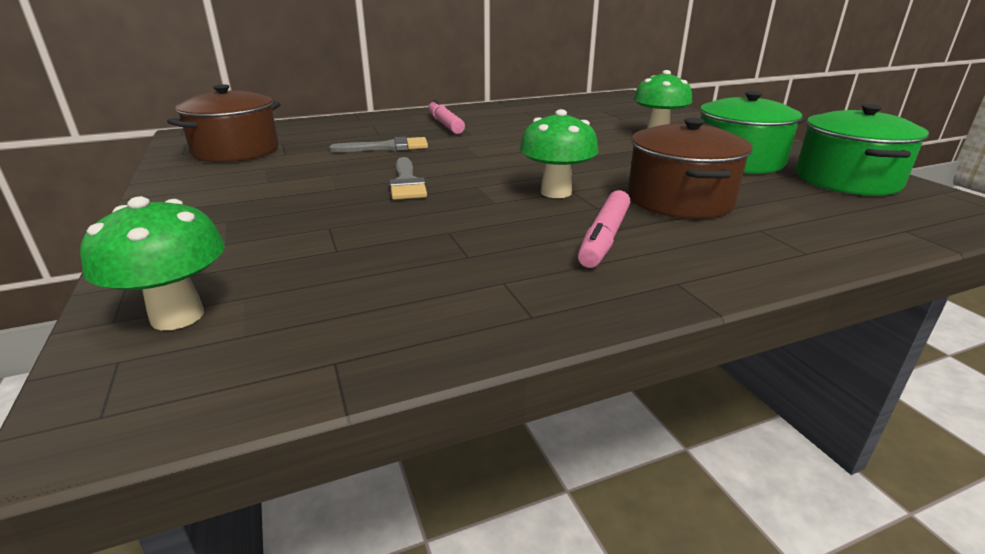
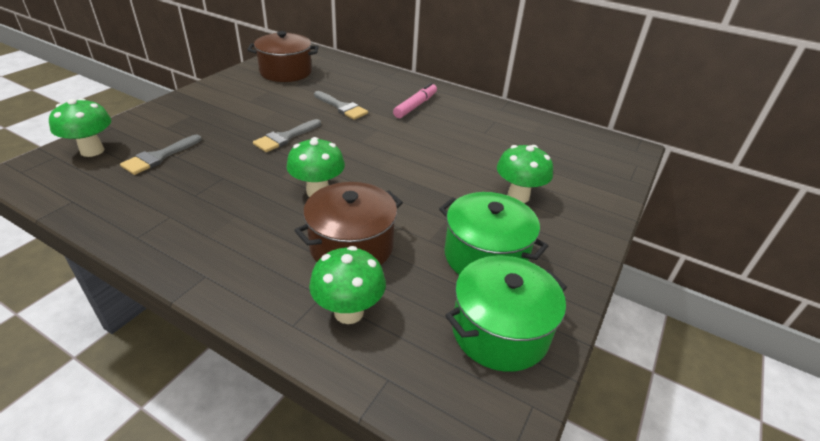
camera: 50 degrees right, 10 degrees up
pink marker [578,190,630,268] -> none
none -> grey brush [120,135,202,175]
none -> green mushroom [309,246,386,324]

